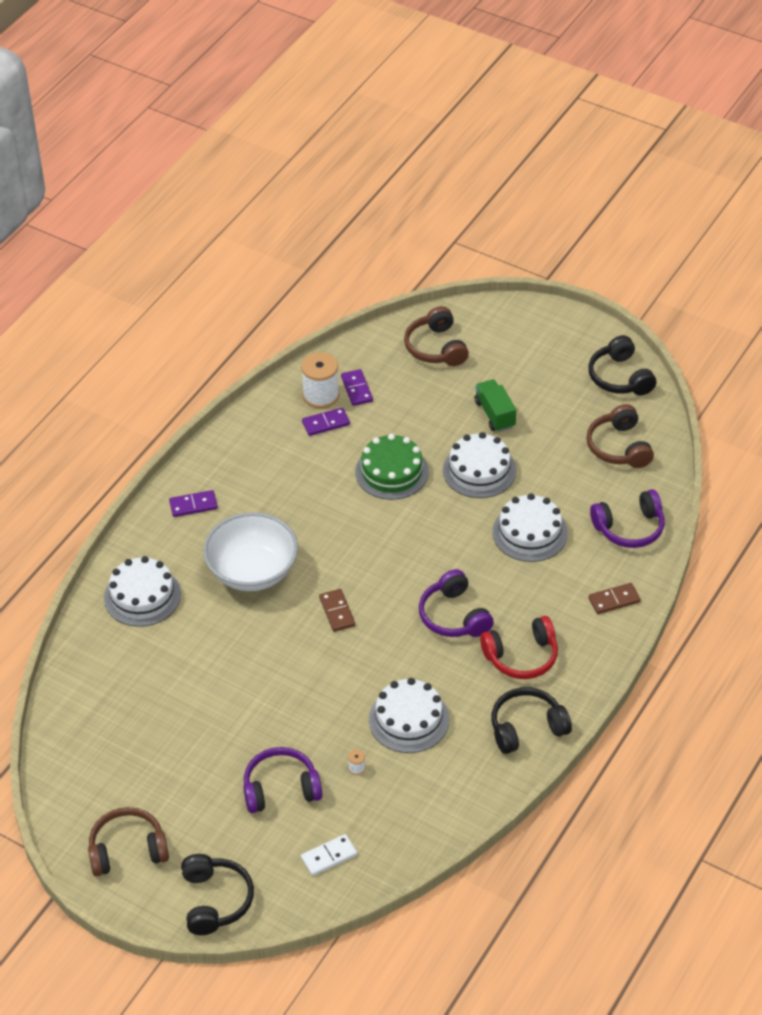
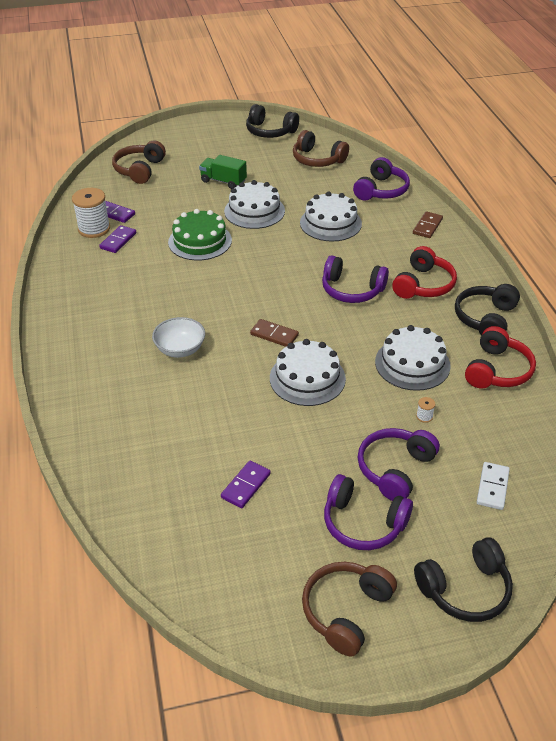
camera: 45 degrees left, 5 degrees down
white cake [104,556,181,627] -> white cake moved to [270,339,346,406]
purple domino [169,490,218,517] -> purple domino moved to [221,460,271,508]
black headphones [181,854,254,935] -> black headphones turned 120 degrees clockwise [414,537,513,622]
white bowl [203,512,298,591] -> white bowl [152,317,205,358], size x0.58
brown headphones [404,306,469,366] -> brown headphones turned 75 degrees clockwise [112,140,166,184]
none -> purple headphones [324,474,413,550]
none -> red headphones [465,326,536,388]

